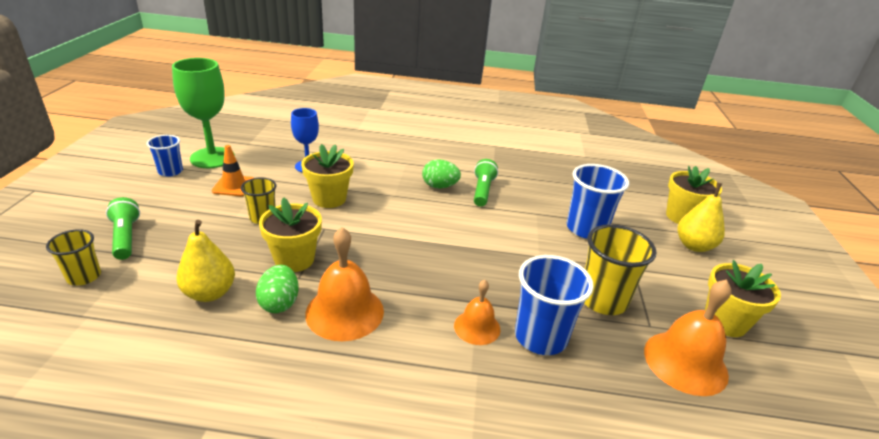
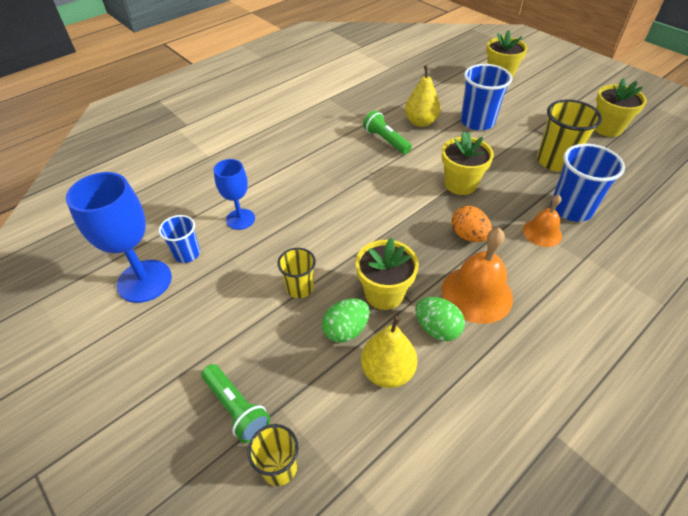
camera: 45 degrees left, 15 degrees up
green flashlight [106,197,140,260] -> green flashlight turned 150 degrees counterclockwise [202,364,270,443]
blue cup [147,135,183,177] -> blue cup moved to [159,215,200,263]
green goblet [172,58,235,168] -> blue goblet [66,172,172,303]
orange traffic cone [212,145,254,196] -> none
yellow flower pot [301,144,354,208] -> yellow flower pot moved to [442,132,494,195]
green egg [422,159,461,189] -> green egg moved to [322,298,370,343]
orange bell [644,280,732,396] -> none
yellow pear [677,183,725,252] -> yellow pear moved to [405,65,441,127]
none -> orange egg [451,206,492,242]

